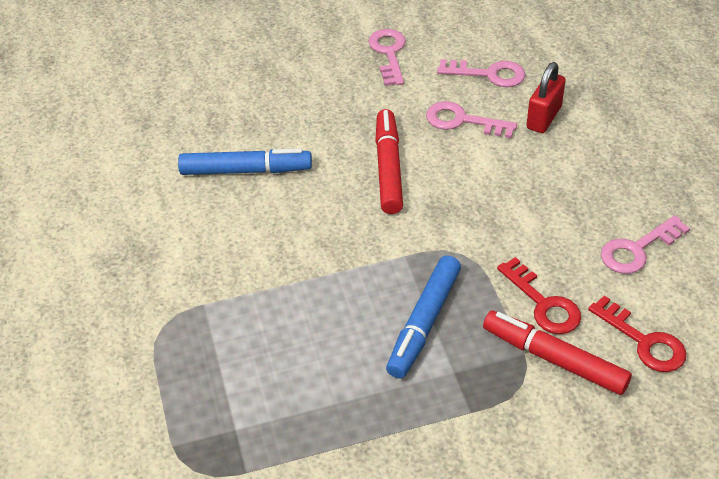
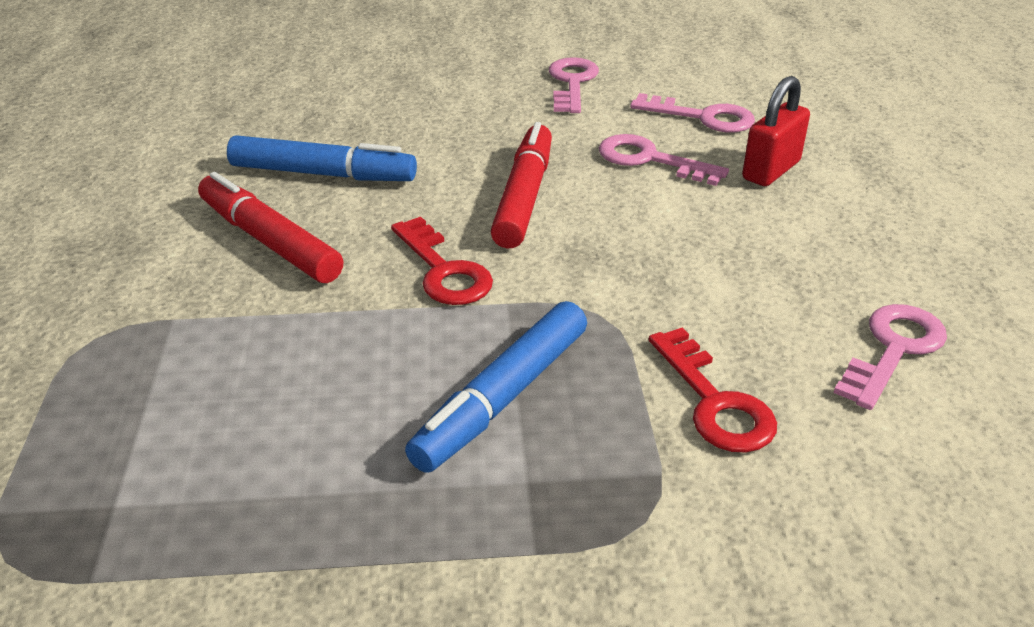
camera: 10 degrees right, 10 degrees down
red marker [483,310,632,395] -> red marker moved to [198,172,344,283]
red key [588,296,686,372] -> red key moved to [391,217,493,305]
pink key [601,215,690,274] -> pink key turned 150 degrees clockwise [833,304,947,410]

